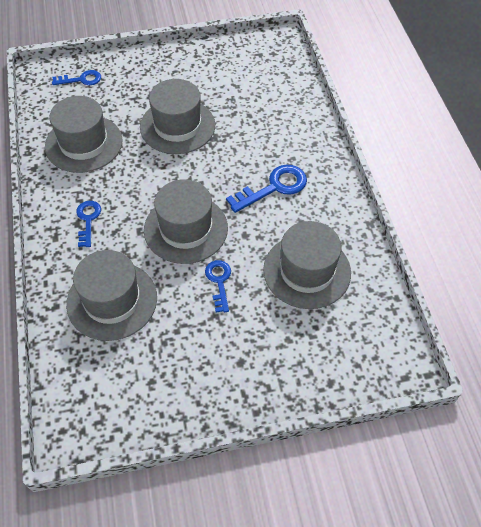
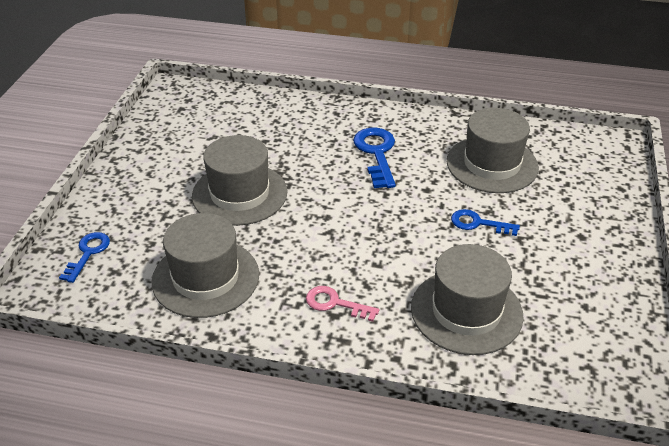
camera: 65 degrees left, 15 degrees down
blue key [76,201,101,247] -> pink key [306,286,380,322]
grey hat [144,179,228,264] -> none

